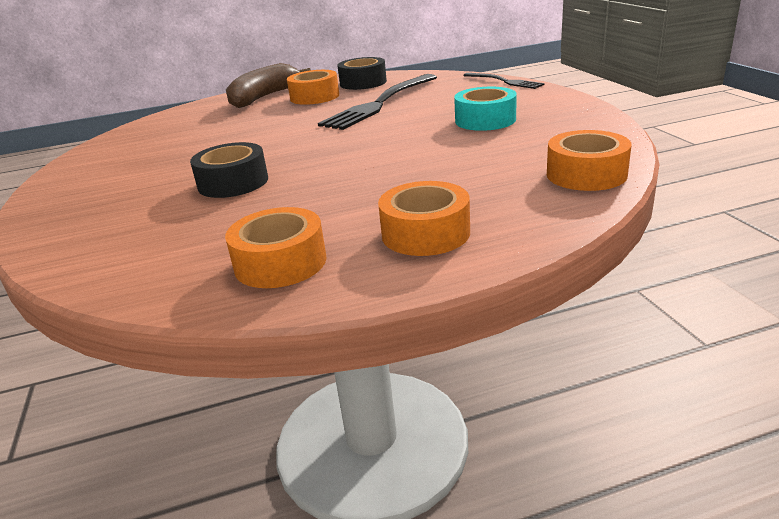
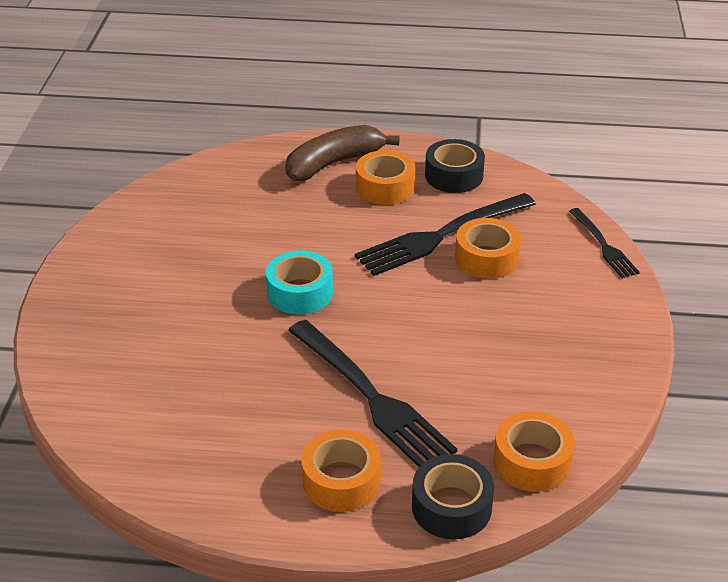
camera: 20 degrees right, 10 degrees up
black tape [190,142,268,198] -> black tape moved to [412,454,494,539]
orange tape [225,207,327,288] -> orange tape moved to [455,218,521,279]
turquoise tape [454,87,517,131] -> turquoise tape moved to [266,250,333,315]
none -> black fork [288,320,457,467]

